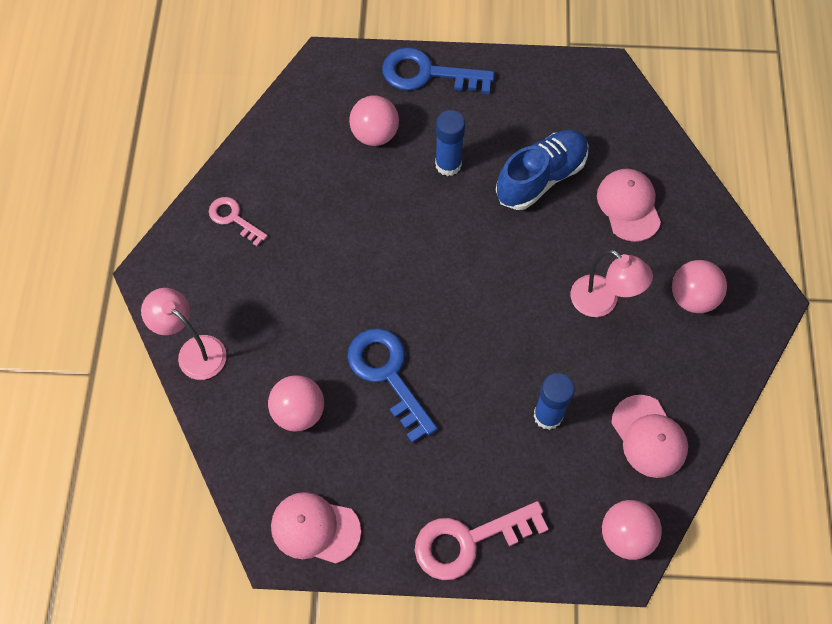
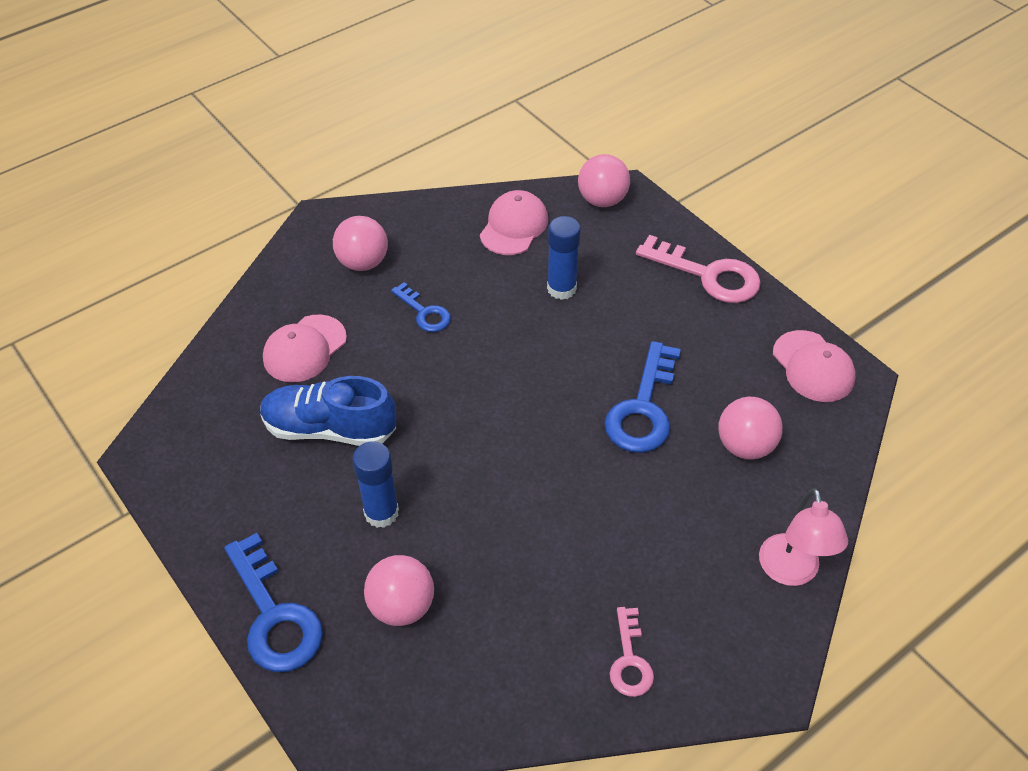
camera: 130 degrees left, 15 degrees down
pink lamp [571,249,653,317] -> blue key [391,282,451,332]

